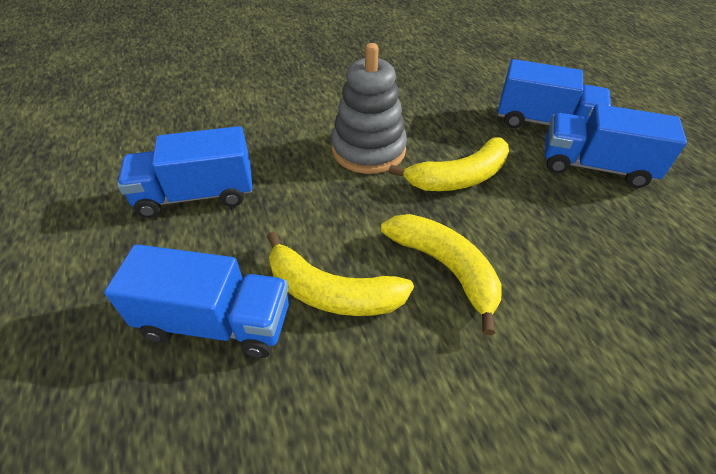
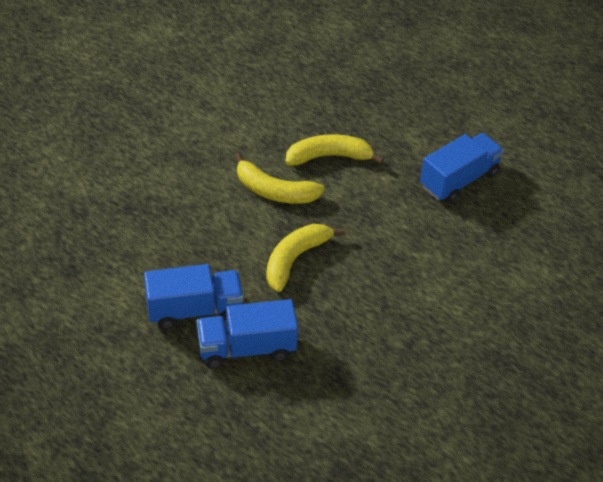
camera: 150 degrees right, 0 degrees up
blue truck [104,244,289,358] -> none
grey stacking toy [331,43,407,174] -> none

